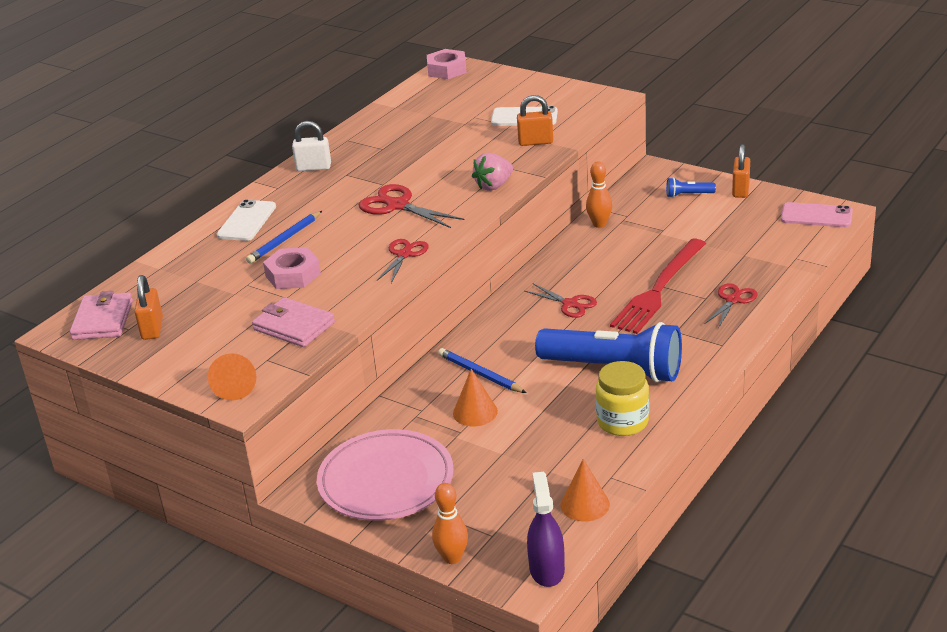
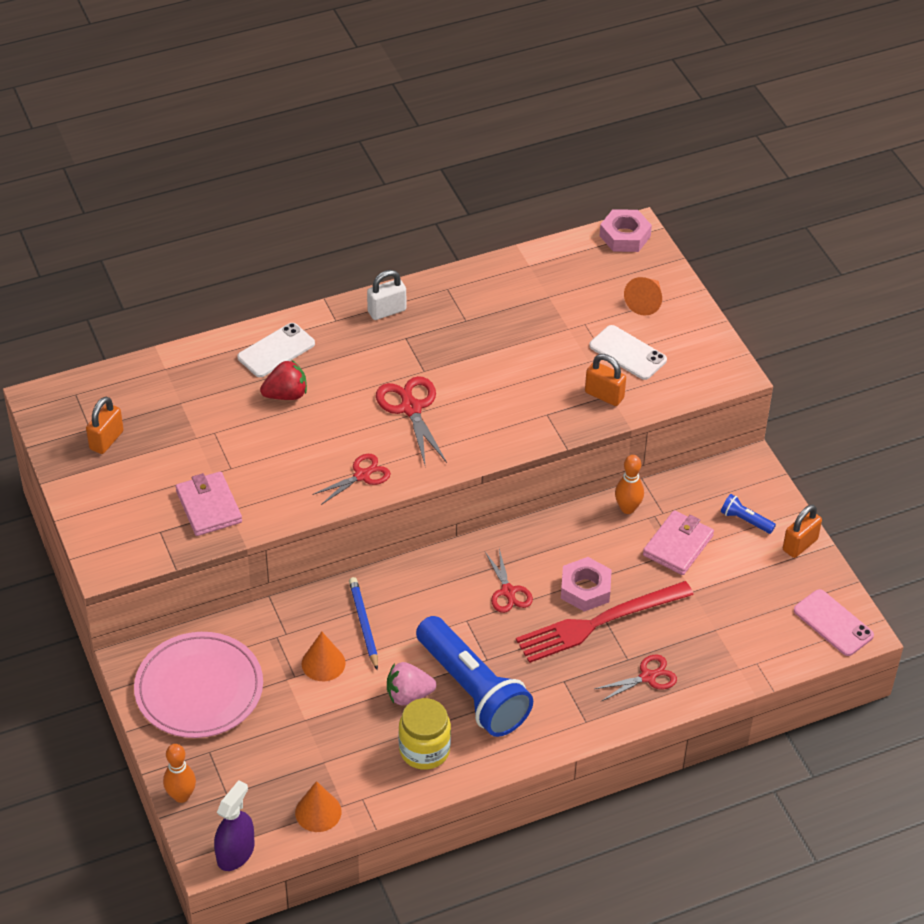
camera: 30 degrees right, 15 degrees up
pink wallet [70,291,133,340] -> pink wallet moved to [643,510,714,575]
orange cone [208,353,256,400] -> orange cone moved to [624,277,662,316]
blue pencil [246,211,322,263] -> red strawberry [260,360,307,400]
pink nut [263,247,321,289] -> pink nut moved to [561,557,612,612]
white padlock [292,121,331,171] -> white padlock turned 60 degrees counterclockwise [367,270,406,320]
pink strawberry [472,153,513,191] -> pink strawberry moved to [387,662,436,705]

